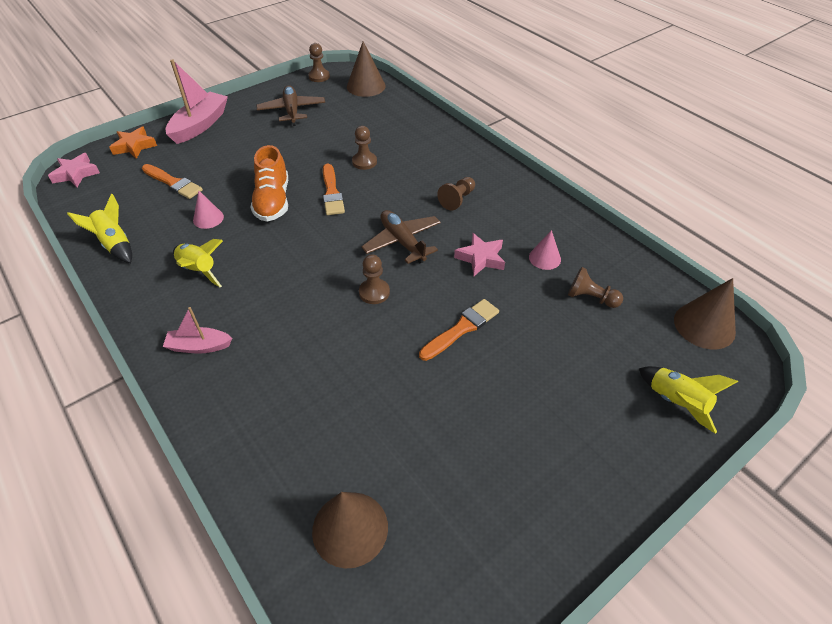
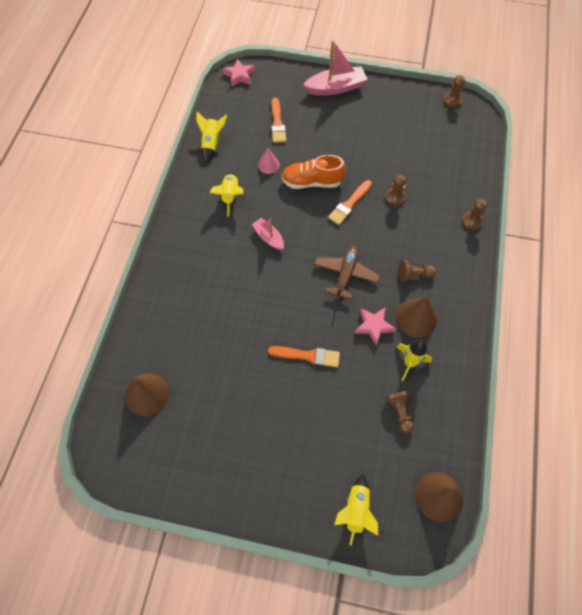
camera: 50 degrees right, 15 degrees up
orange star [109,127,157,159] -> none
pink boat [163,307,232,354] -> pink boat moved to [252,218,284,250]
orange shoe [250,145,288,222] -> orange shoe turned 45 degrees clockwise [282,155,346,189]
brown plane [256,85,325,126] -> none
brown cone [347,41,386,97] -> brown cone moved to [395,296,437,337]
brown pawn [359,254,390,304] -> brown pawn moved to [461,199,487,230]
pink cone [529,230,561,270] -> yellow rocket [397,339,432,381]

